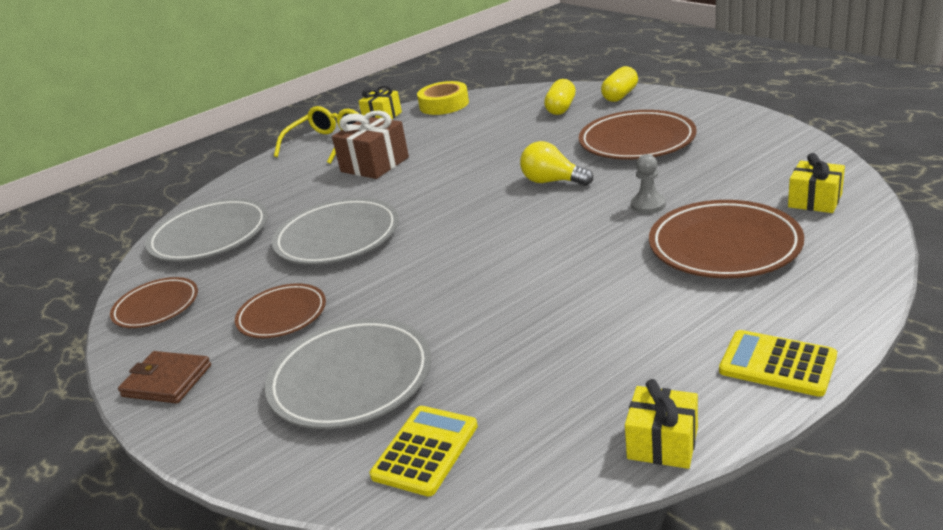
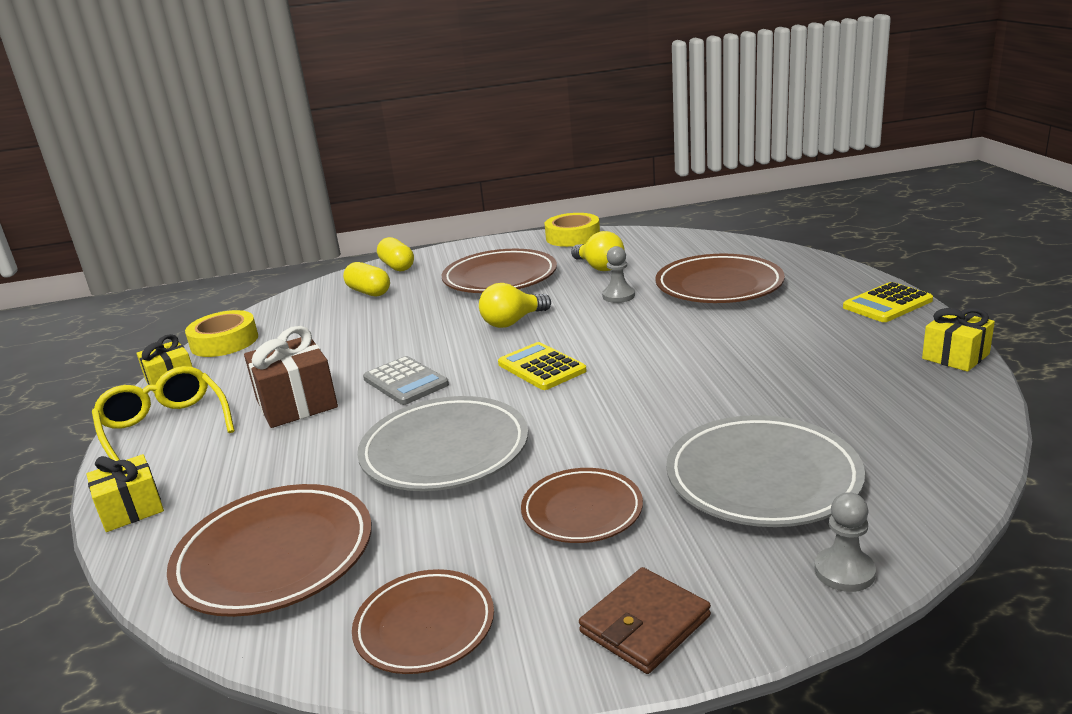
camera: 65 degrees left, 5 degrees down
grey plate [145,198,268,262] -> brown plate [167,484,372,617]
yellow calculator [370,406,478,496] -> yellow calculator moved to [498,342,586,390]
yellow gift [788,153,845,213] -> yellow gift moved to [87,454,164,532]
none -> grey calculator [363,356,449,405]
none -> yellow tape [544,213,600,247]
none -> yellow light bulb [571,231,625,271]
none -> grey pawn [814,492,876,592]

